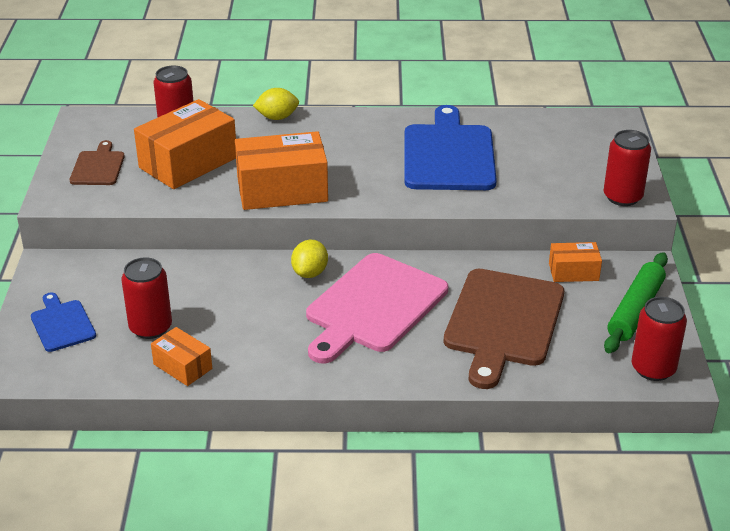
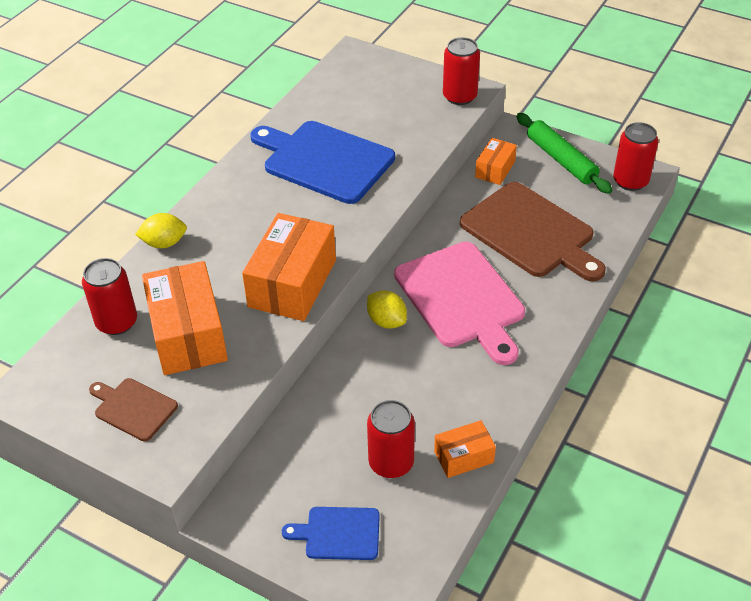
camera: 60 degrees left, 10 degrees up
yellow lemon [253,88,299,120] -> yellow lemon turned 60 degrees clockwise [135,213,187,248]

